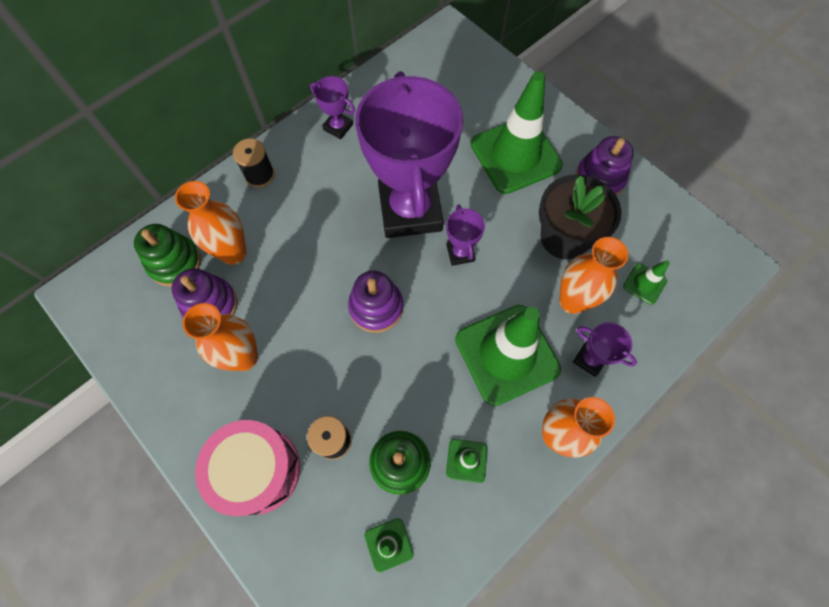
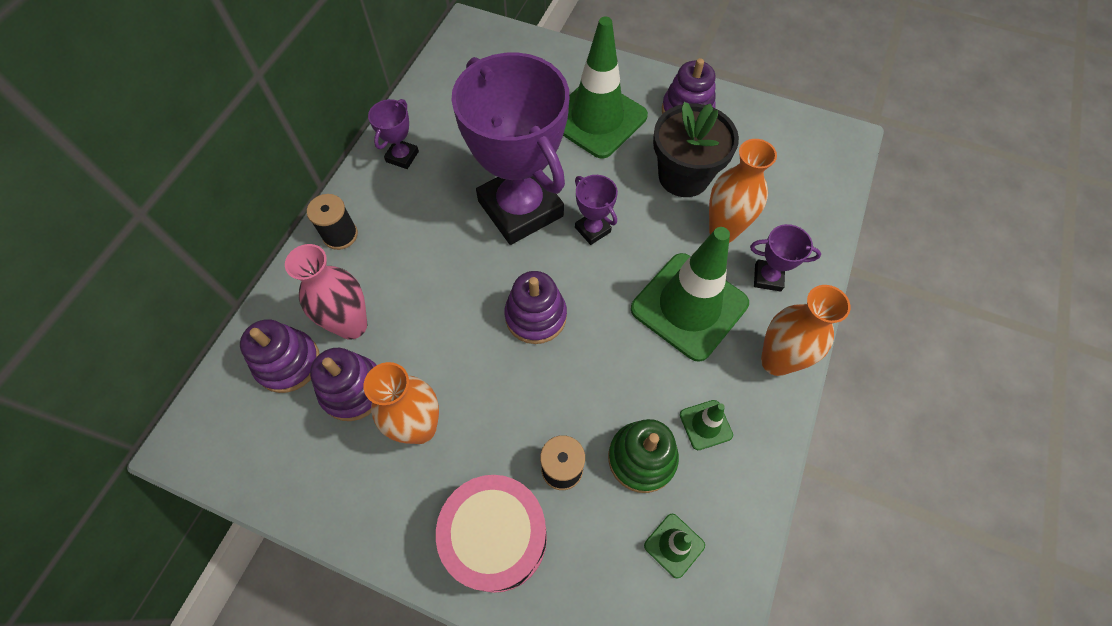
camera: 25 degrees left, 5 degrees down
green stacking toy [134,224,201,286] -> purple stacking toy [240,319,320,393]
orange vase [175,181,247,265] -> pink vase [285,244,367,340]
purple trophy [310,76,355,139] -> purple trophy turned 75 degrees counterclockwise [368,99,419,169]
green traffic cone [623,260,670,305] -> none

